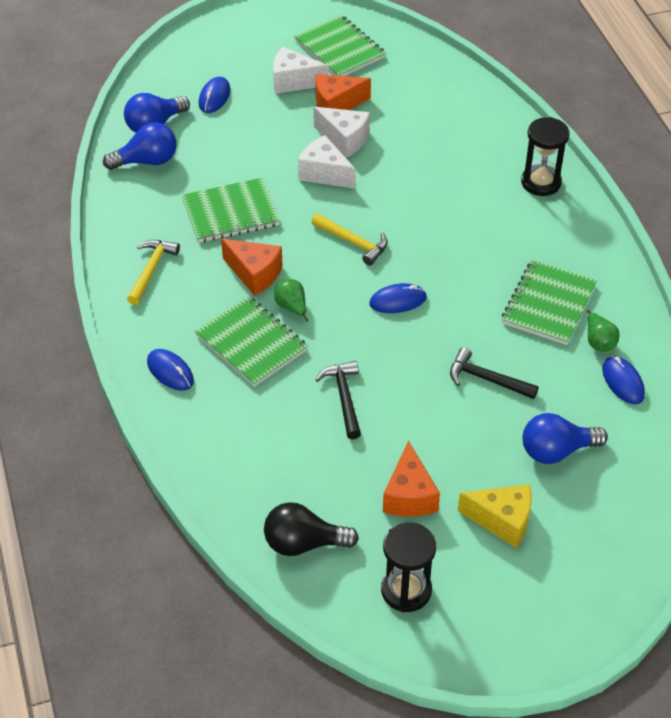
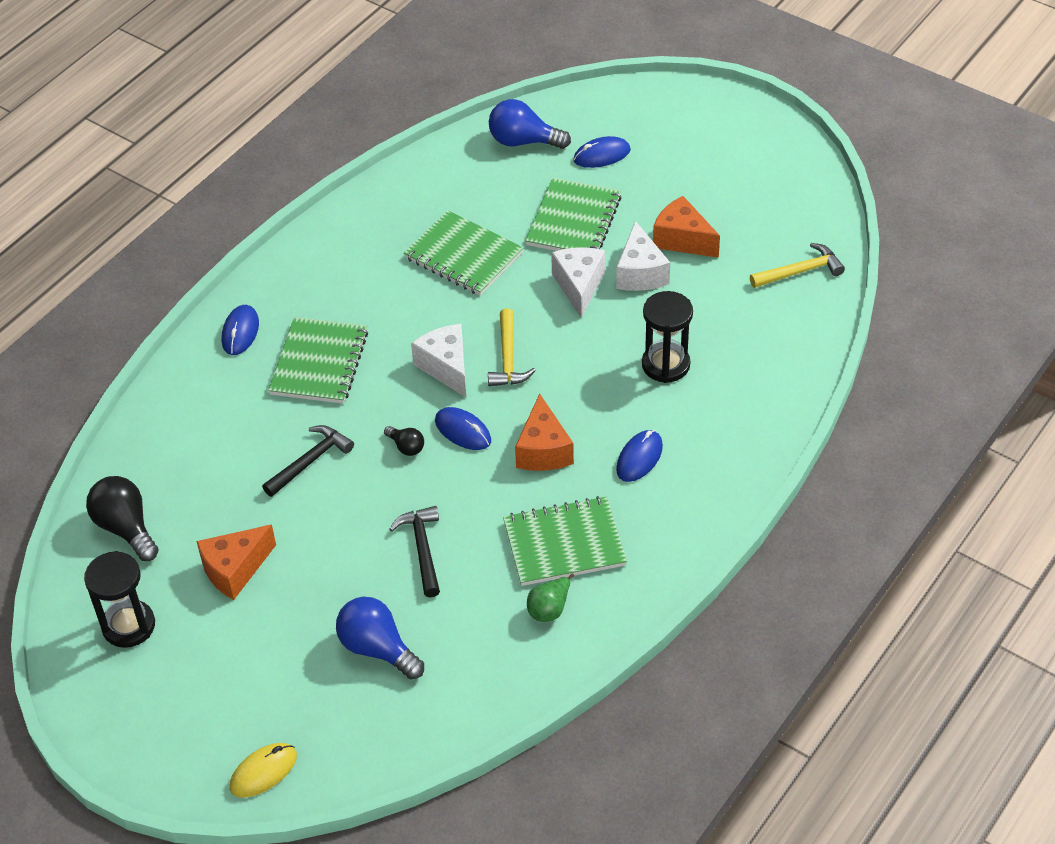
camera: 55 degrees right, 0 degrees up
blue light bulb [103,122,177,170] -> none
yellow hammer [127,240,180,305] -> yellow hammer moved to [750,243,845,288]
orange cheese [221,239,283,296] -> orange cheese moved to [515,394,574,471]
white cheese [273,47,328,94] -> white cheese moved to [411,324,466,397]
green pear [274,279,309,322] -> none
green notebook [294,15,386,76] -> green notebook moved to [525,177,621,251]
yellow cheese [458,484,532,548] -> none
black hourglass [521,117,570,196] -> black hourglass moved to [642,291,693,383]
blue mouse [602,356,645,404] -> blue mouse moved to [616,430,663,482]
none -> yellow mouse [230,743,297,798]
none -> black light bulb [384,426,424,456]

